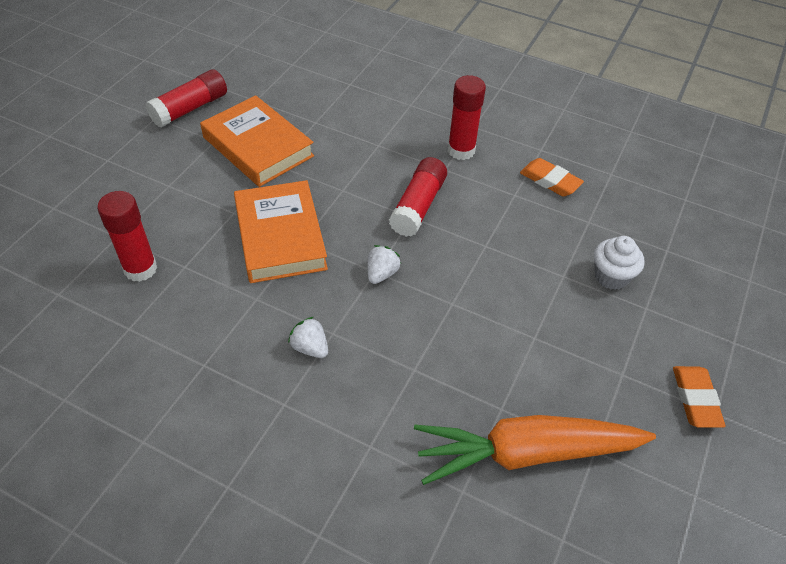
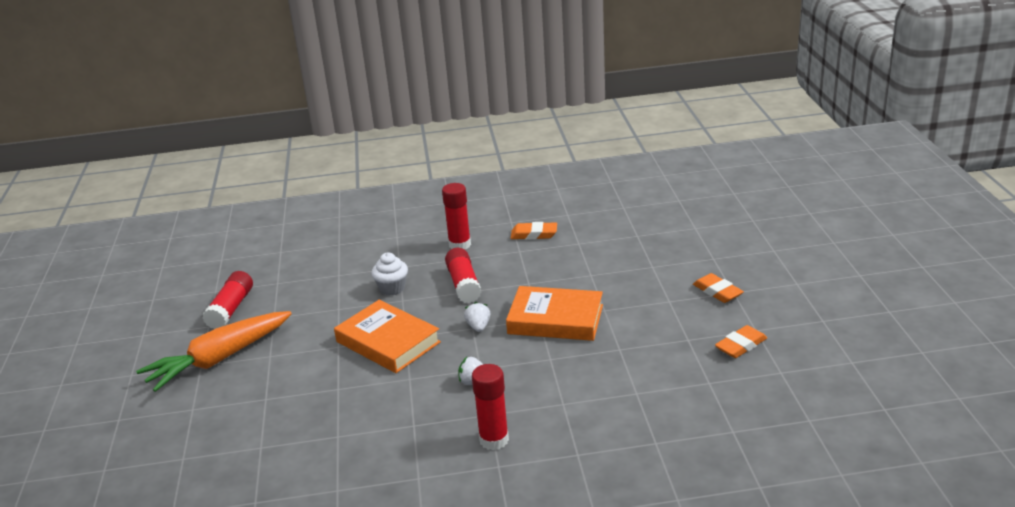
camera: 30 degrees left, 20 degrees down
red glue stick [97,191,157,282] -> red glue stick moved to [472,364,509,450]
orange book [200,95,314,187] -> orange book moved to [506,286,603,341]
orange carrot [414,415,656,485] -> orange carrot moved to [136,311,292,392]
white cupcake [594,236,645,290] -> white cupcake moved to [371,252,408,296]
none -> orange eraser [715,325,767,358]

